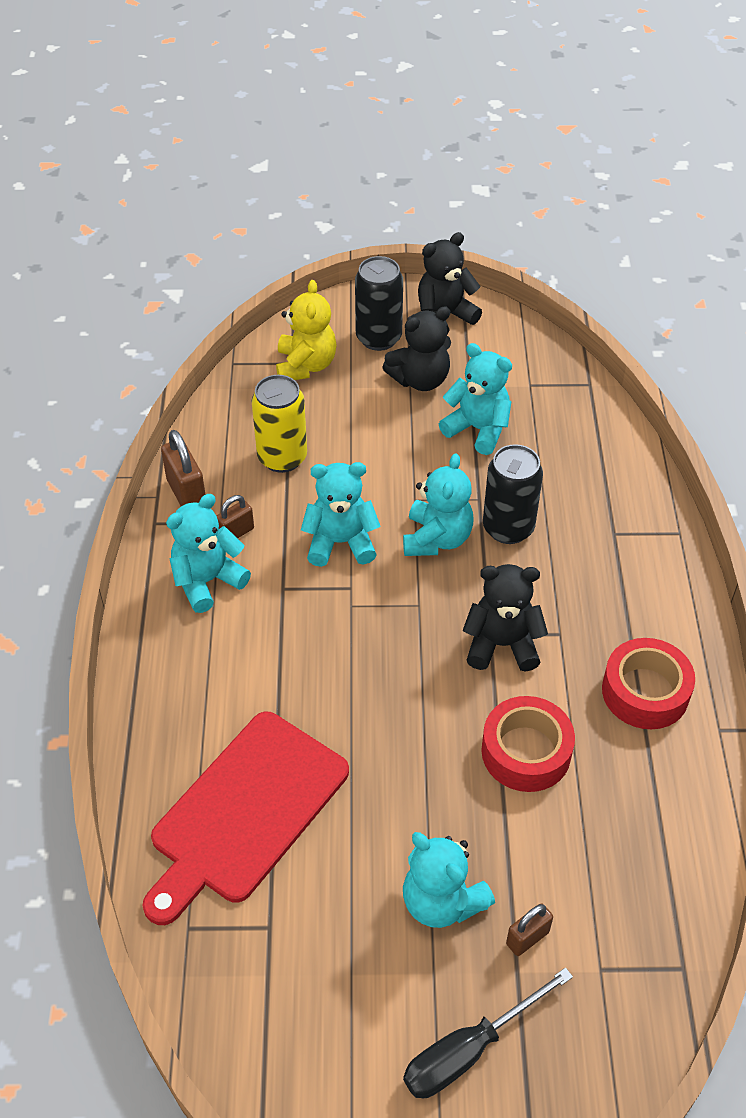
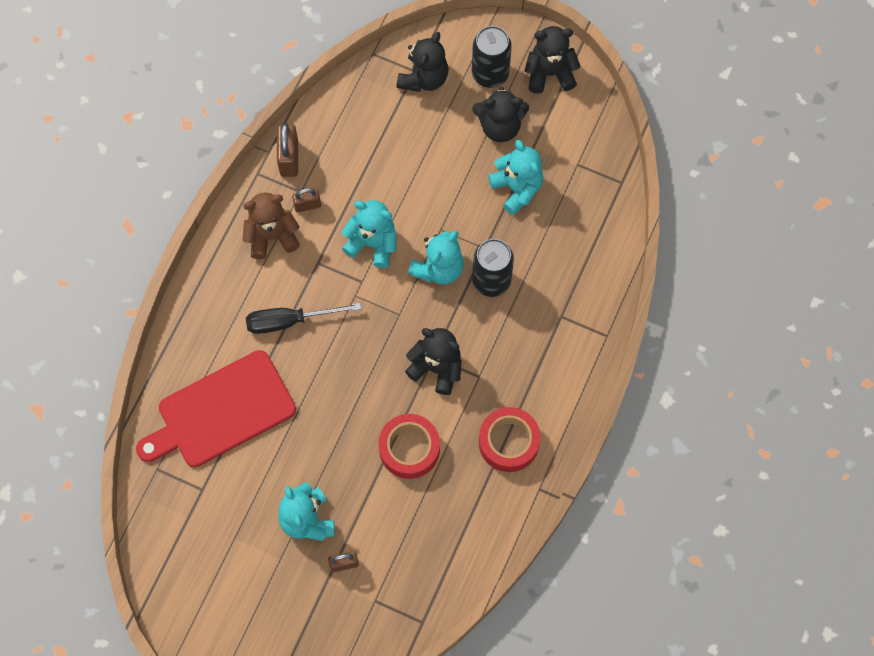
camera: 25 degrees right, 20 degrees up
turquoise teddy bear [166,494,251,613] -> brown teddy bear [243,193,300,259]
yellow can [252,375,307,473] -> none
yellow teddy bear [276,280,337,380] -> black teddy bear [397,32,448,92]
black screwdriver [403,968,573,1098] -> black screwdriver moved to [246,303,361,334]

